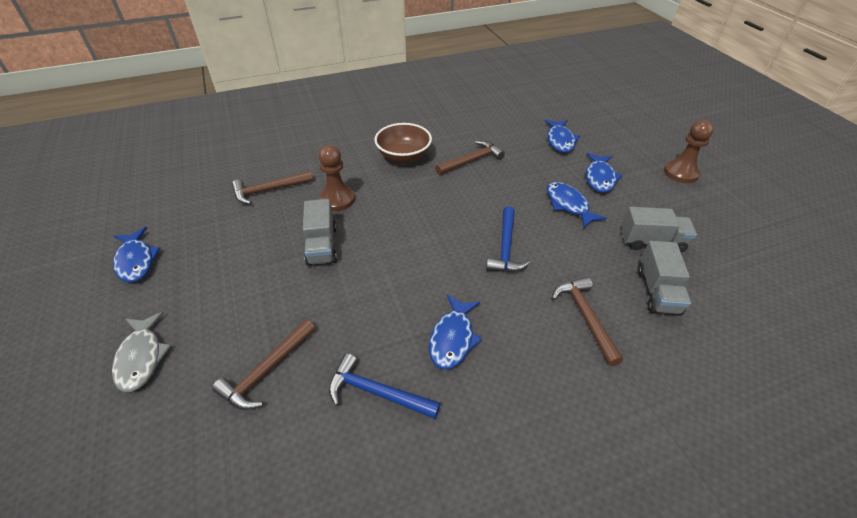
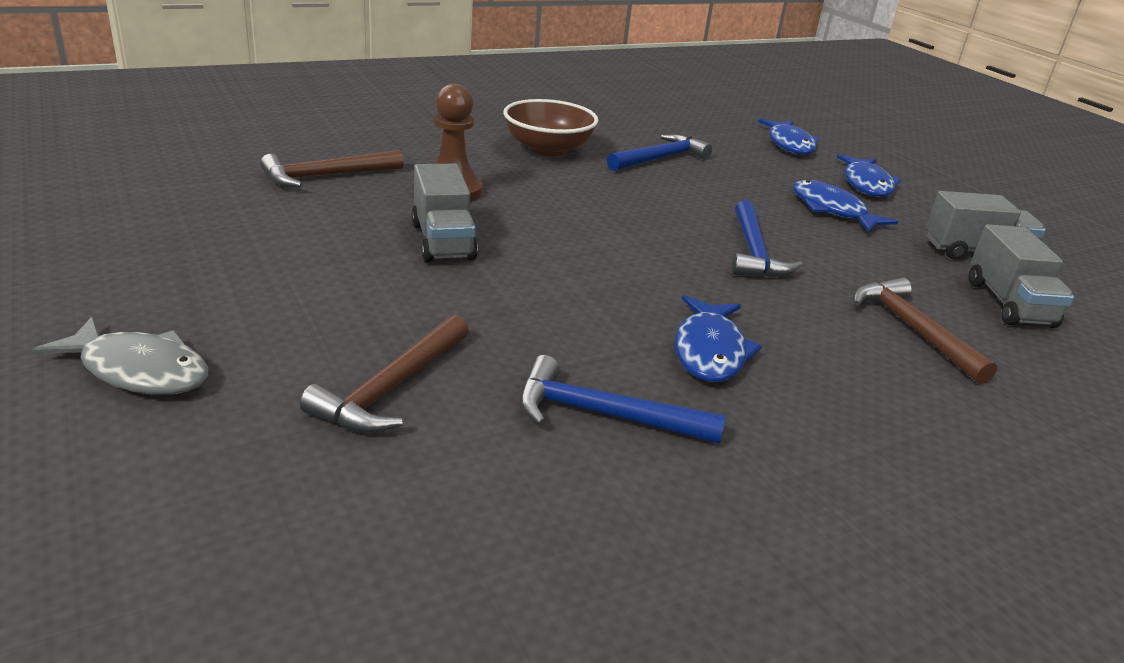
camera: 10 degrees left, 15 degrees down
grey fish [112,312,171,392] -> grey fish turned 45 degrees counterclockwise [32,317,208,395]
blue fish [113,227,161,283] -> none
brown hammer [435,141,505,175] -> blue hammer [607,134,712,171]
brown pawn [664,120,714,183] -> none

